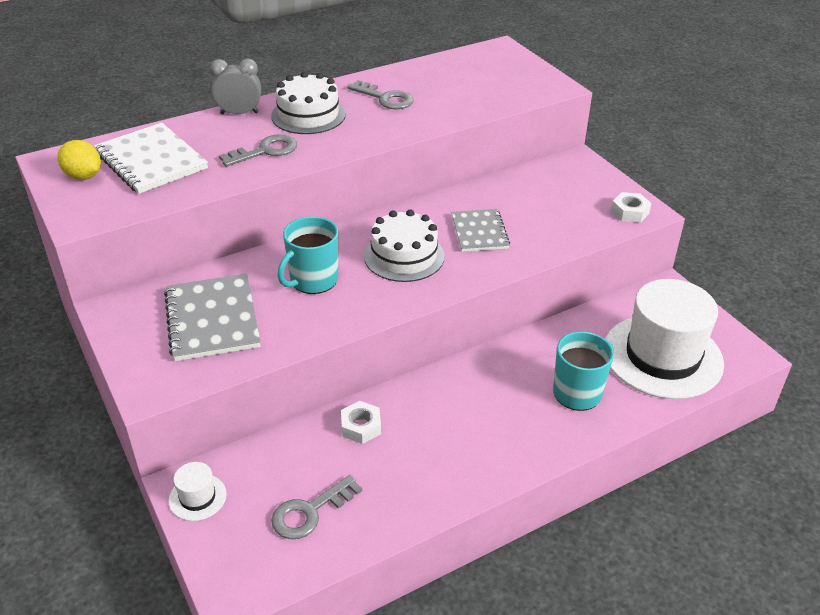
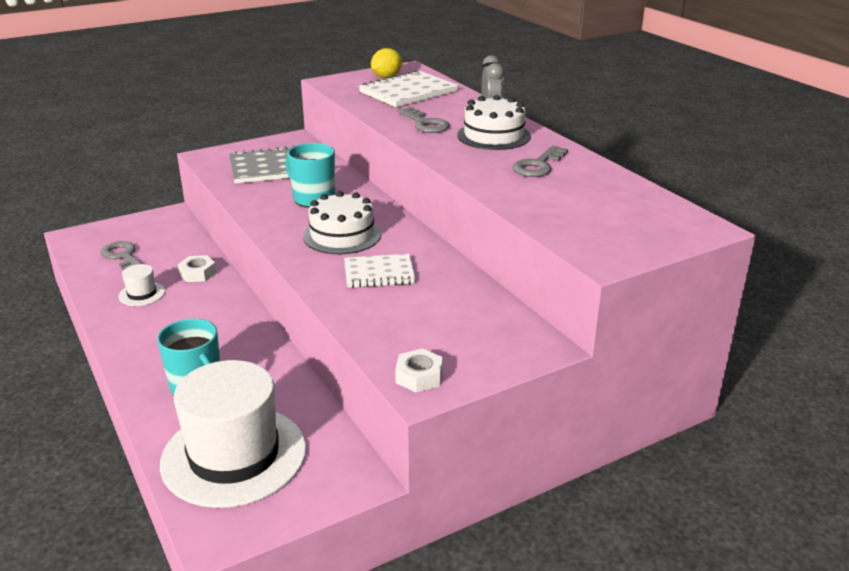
camera: 90 degrees right, 10 degrees down
white hat [169,462,227,521] -> white hat moved to [119,264,165,306]
grey notebook [451,209,510,252] -> white notebook [344,254,415,288]

